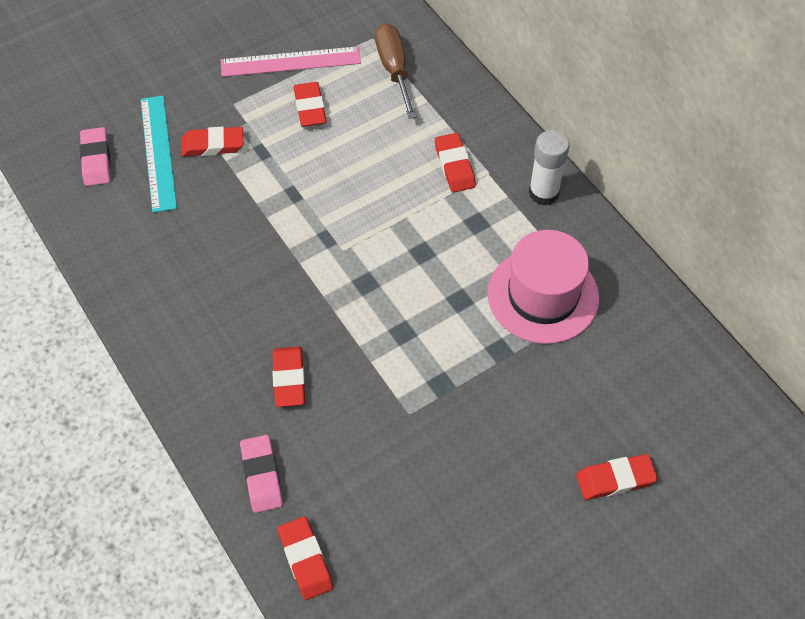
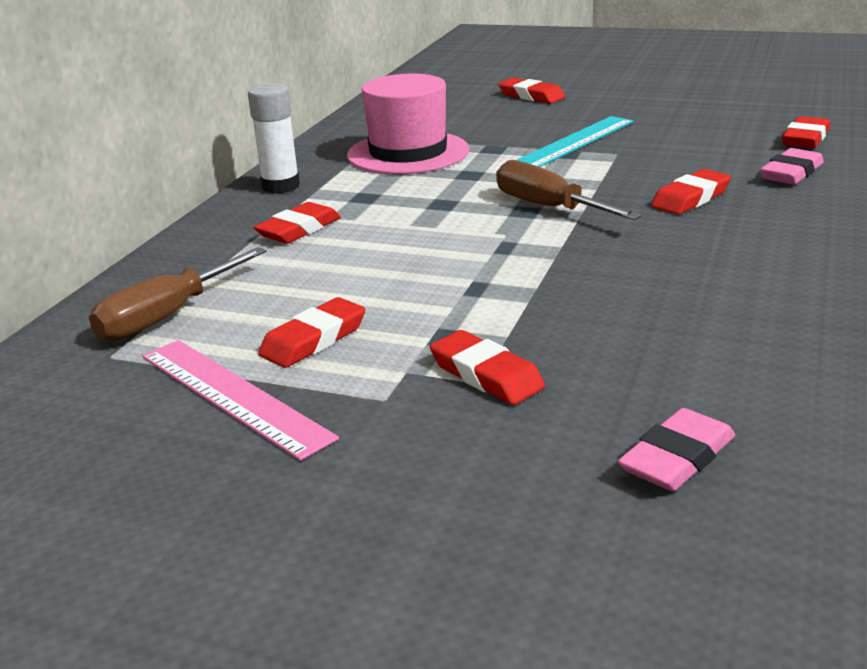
camera: 125 degrees left, 30 degrees down
turquoise ruler [141,96,177,213] -> turquoise ruler moved to [517,116,634,167]
none -> brown screwdriver [496,160,642,220]

